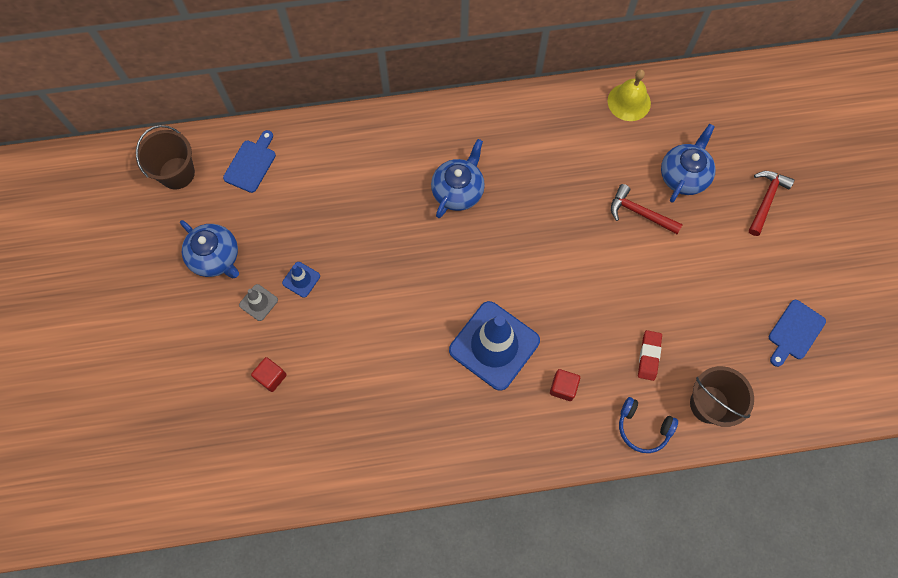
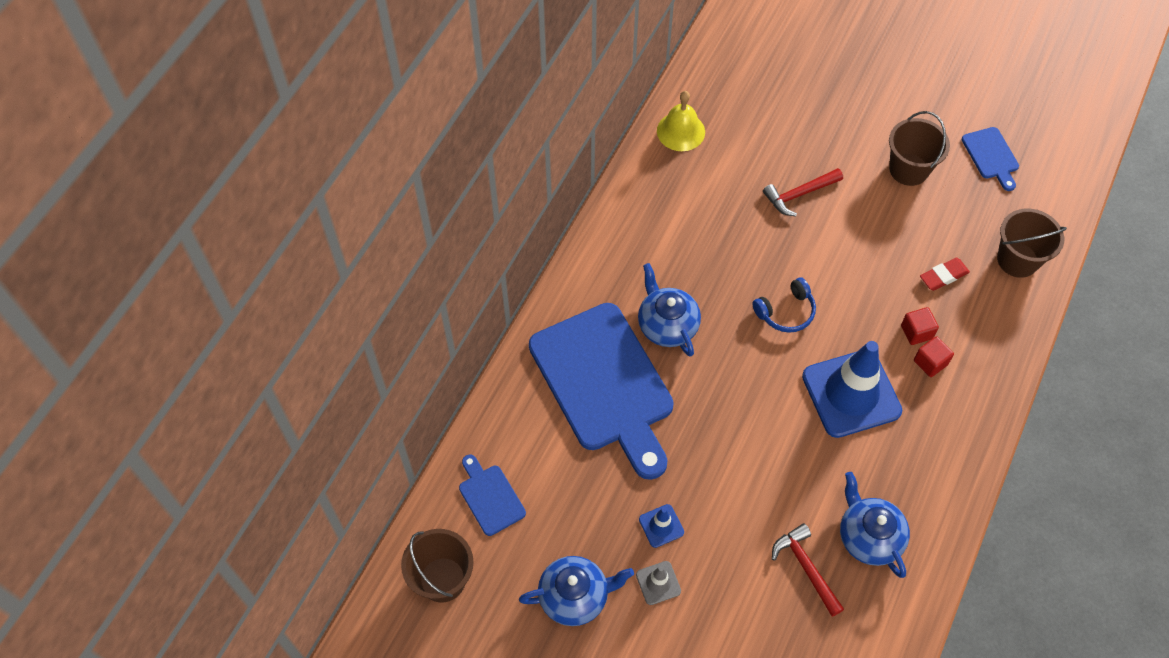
camera: 55 degrees left, 10 degrees down
red cube [251,357,287,392] -> red cube moved to [901,307,939,345]
blue headphones [619,397,678,453] -> blue headphones moved to [752,278,816,333]
red eraser [638,330,662,381] -> red eraser turned 75 degrees counterclockwise [920,258,970,291]
blue teapot [661,124,716,203] -> blue teapot moved to [840,472,910,578]
red hammer [749,171,794,236] -> red hammer moved to [772,523,844,617]
none -> blue cutting board [529,303,674,480]
none -> brown bucket [889,111,950,186]

